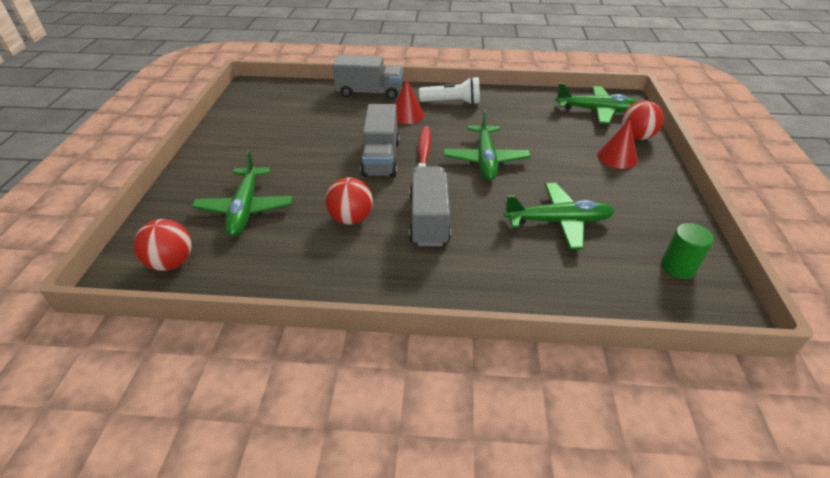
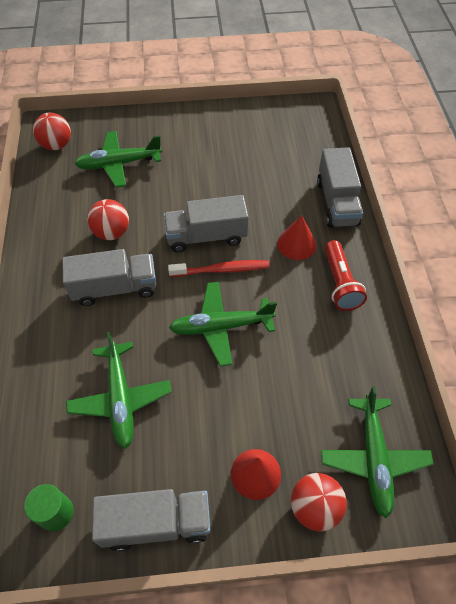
camera: 80 degrees right, 15 degrees up
white flashlight [419,77,480,105] -> red flashlight [325,240,367,311]
none -> grey truck [92,489,210,552]

